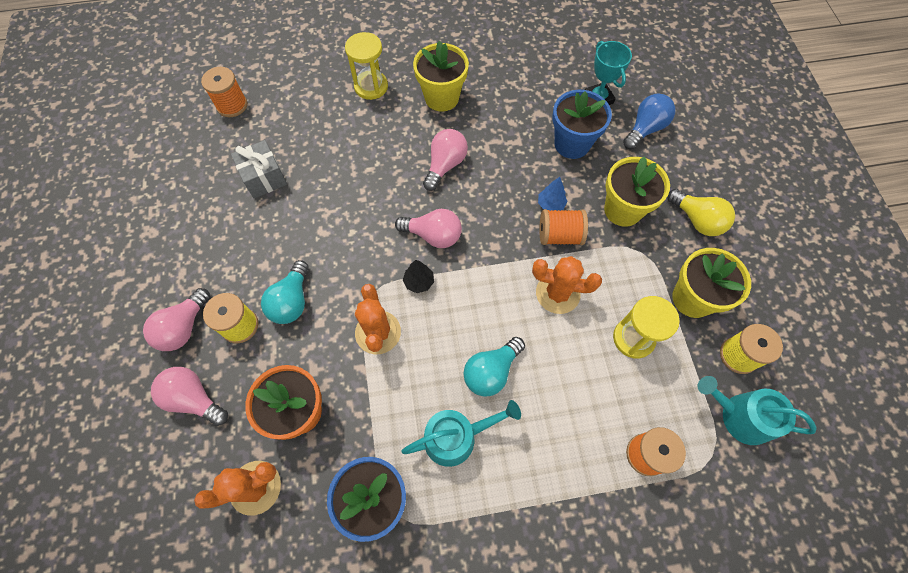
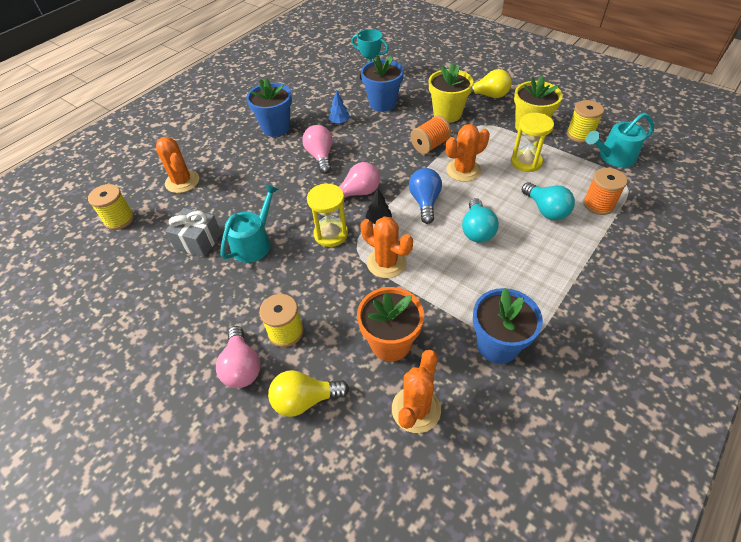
camera: 40 degrees left, 15 degrees down
pink light bulb [151,367,228,426] -> yellow light bulb [268,370,349,417]
orange spool [201,67,247,117] -> yellow spool [88,184,134,230]
turquoise light bulb [261,260,309,324] -> turquoise light bulb moved to [522,182,575,220]
yellow hourglass [345,32,388,100] -> yellow hourglass moved to [307,184,348,247]
turquoise watering can [401,400,521,467] -> turquoise watering can moved to [220,184,279,263]
yellow flower pot [413,41,469,112] -> blue flower pot [246,78,292,137]
blue tree [538,177,568,211] -> blue tree moved to [329,90,350,124]
blue light bulb [623,94,675,149] -> blue light bulb moved to [409,168,442,224]
none -> orange cactus [156,137,199,193]

